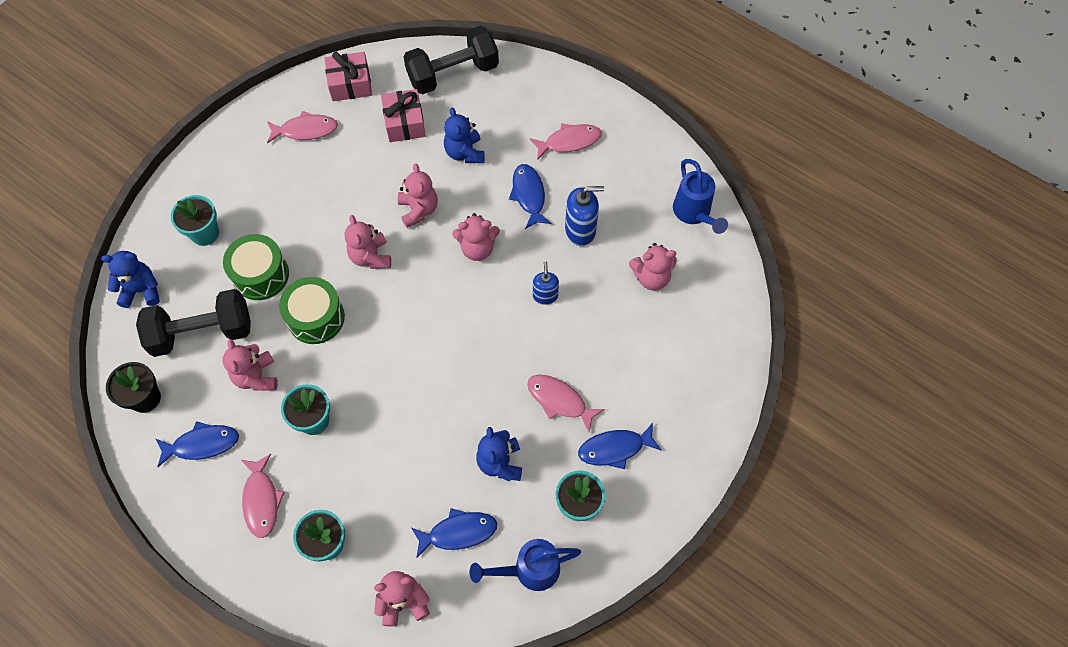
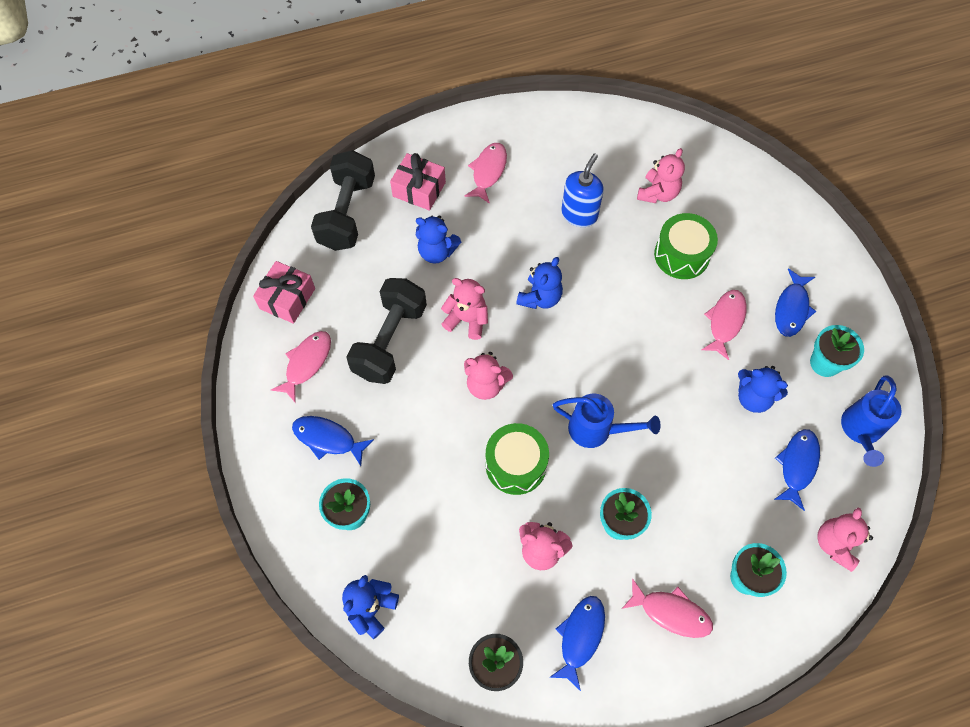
camera: 55 degrees left, 0 degrees up
black dumbbell [136,289,251,357] -> black dumbbell moved to [346,278,427,384]
green drum [223,234,289,300] -> green drum moved to [654,213,718,279]
pink gift [381,89,426,142] -> pink gift moved to [390,153,446,211]
pink teddy bear [452,213,500,261] -> blue teddy bear [516,257,563,309]
blue fish [509,164,552,229] -> blue fish moved to [292,416,374,466]
pink fish [527,375,605,432] -> pink fish turned 135 degrees clockwise [701,290,747,360]
blue soap dispenser [533,261,559,305] -> none
blue watering can [673,159,728,234] -> blue watering can moved to [553,394,661,448]

